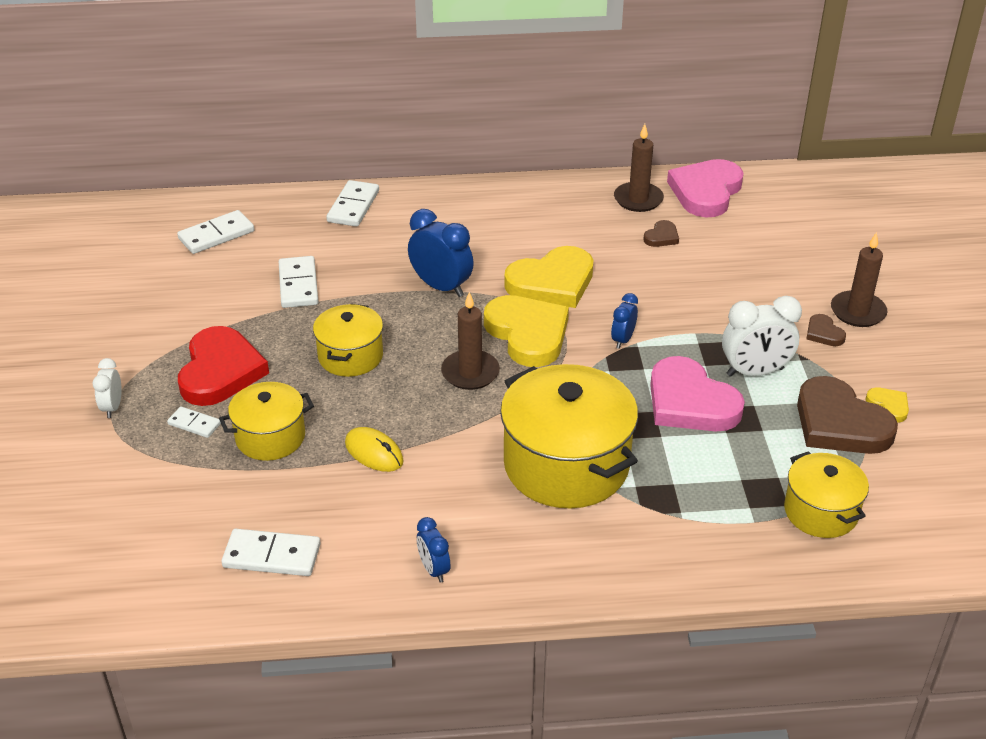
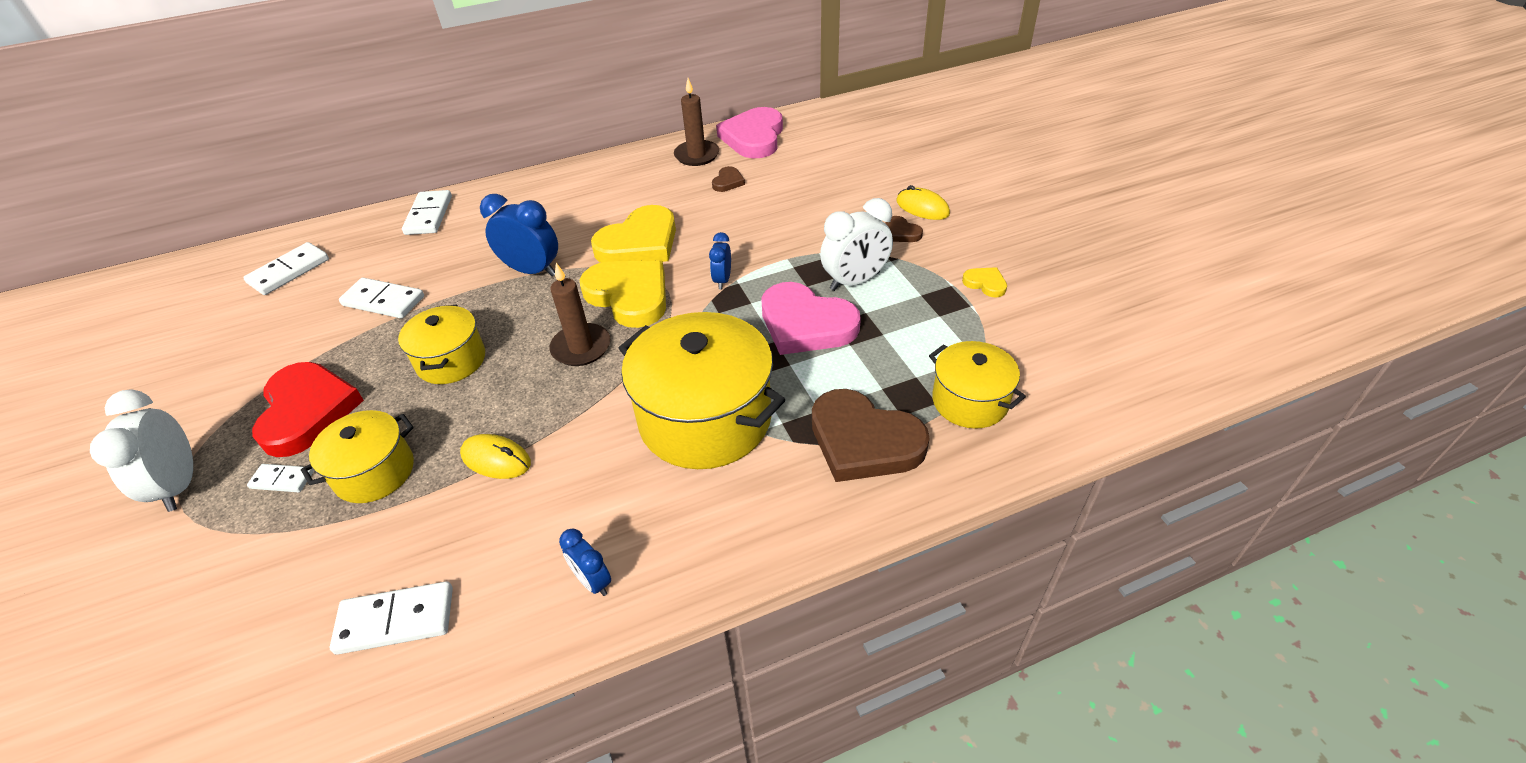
camera: 15 degrees left, 5 degrees up
white clock [92,358,122,418] -> white clock [90,389,193,512], size x1.78
white domino [279,256,319,308] -> white domino turned 45 degrees counterclockwise [339,278,424,318]
brown heart [797,376,898,454] -> brown heart moved to [812,389,930,482]
brown candle [831,232,888,327] -> yellow mouse [896,185,950,220]

